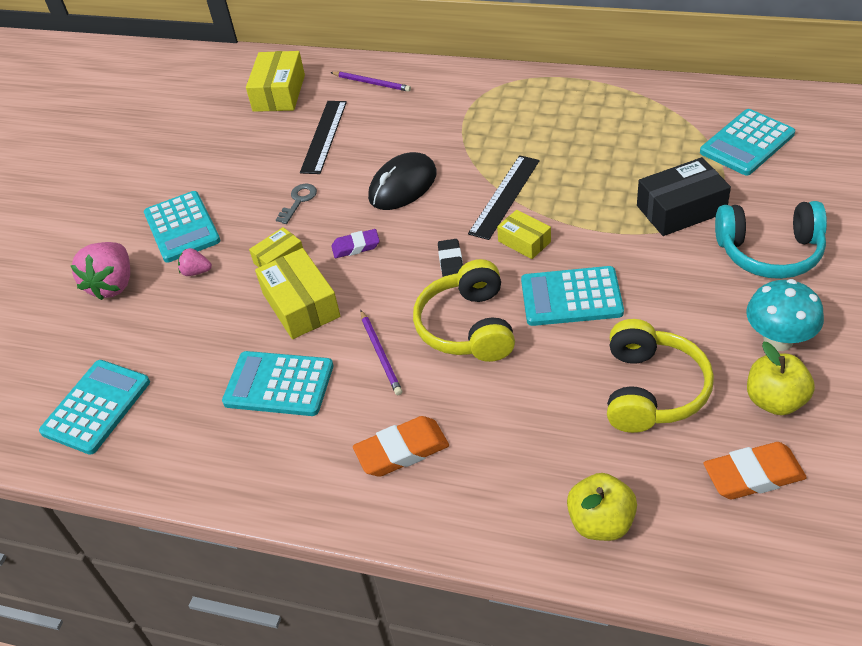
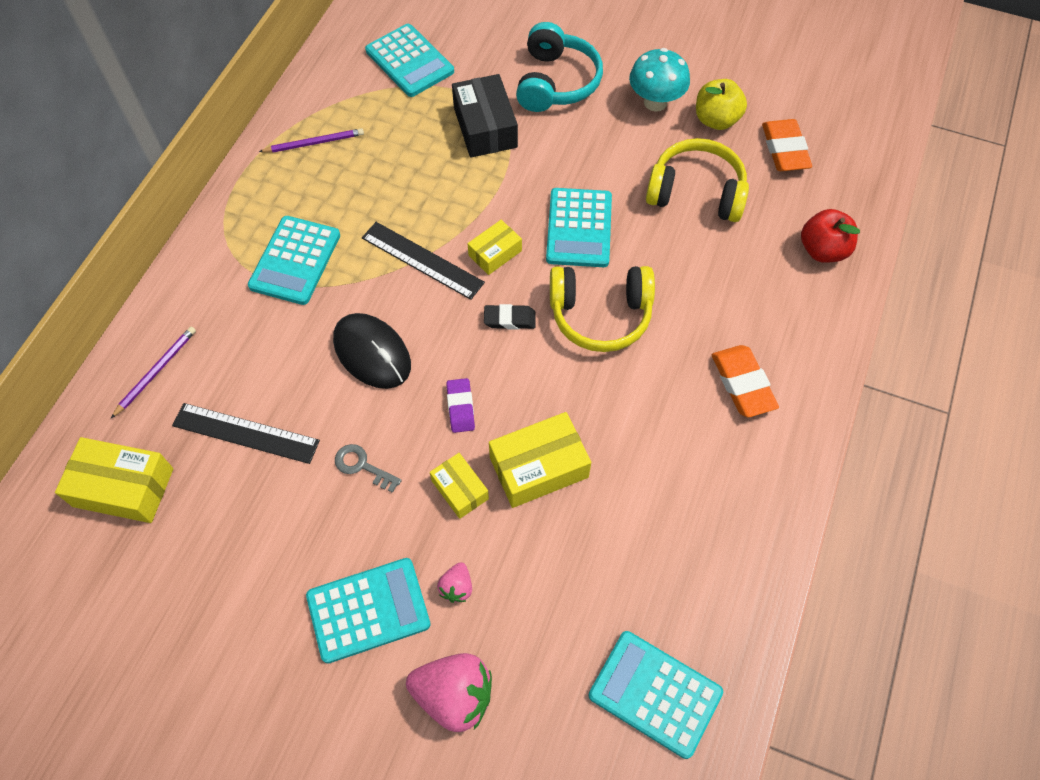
camera: 90 degrees left, 15 degrees up
turquoise calculator [222,351,334,416] -> turquoise calculator moved to [248,216,340,305]
purple pencil [361,310,402,395] -> purple pencil moved to [259,128,364,152]
yellow apple [567,473,637,541] -> red apple [801,209,860,263]

